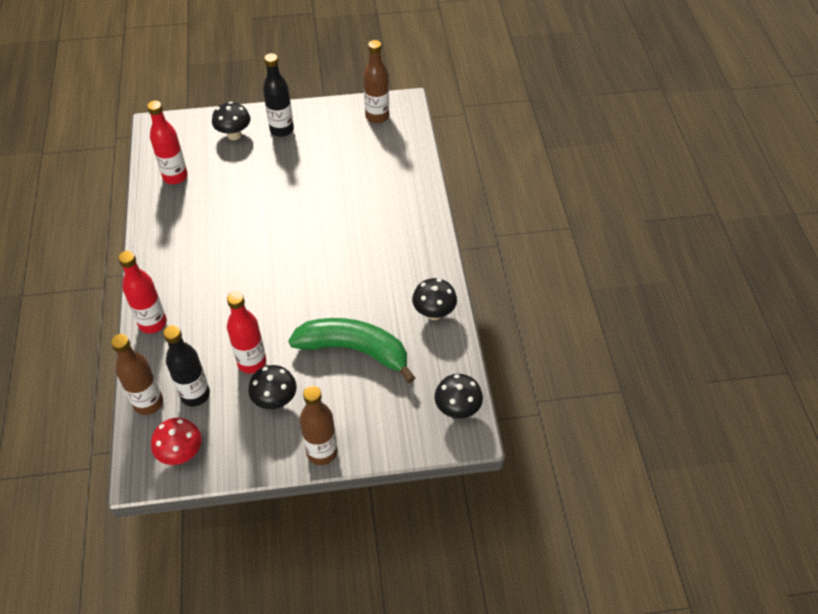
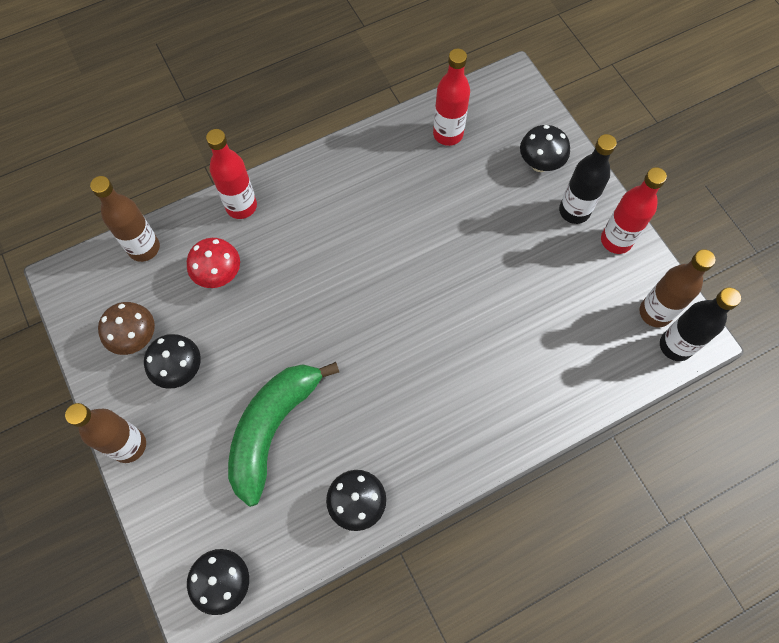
camera: 70 degrees right, 15 degrees up
red mushroom [151,418,202,465] -> red mushroom moved to [187,238,240,288]
black bottle [163,325,210,407] -> black bottle moved to [660,287,741,361]
red bottle [227,291,266,374] -> red bottle moved to [601,167,667,254]
green banana [288,318,415,383] -> green banana turned 150 degrees counterclockwise [228,362,339,507]
none -> brown mushroom [98,302,155,355]

